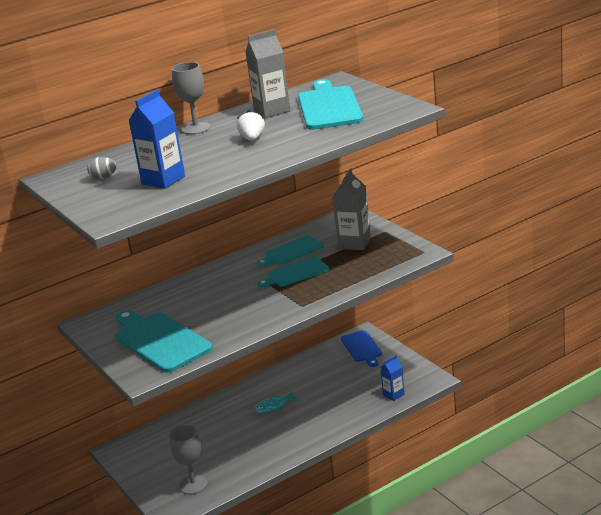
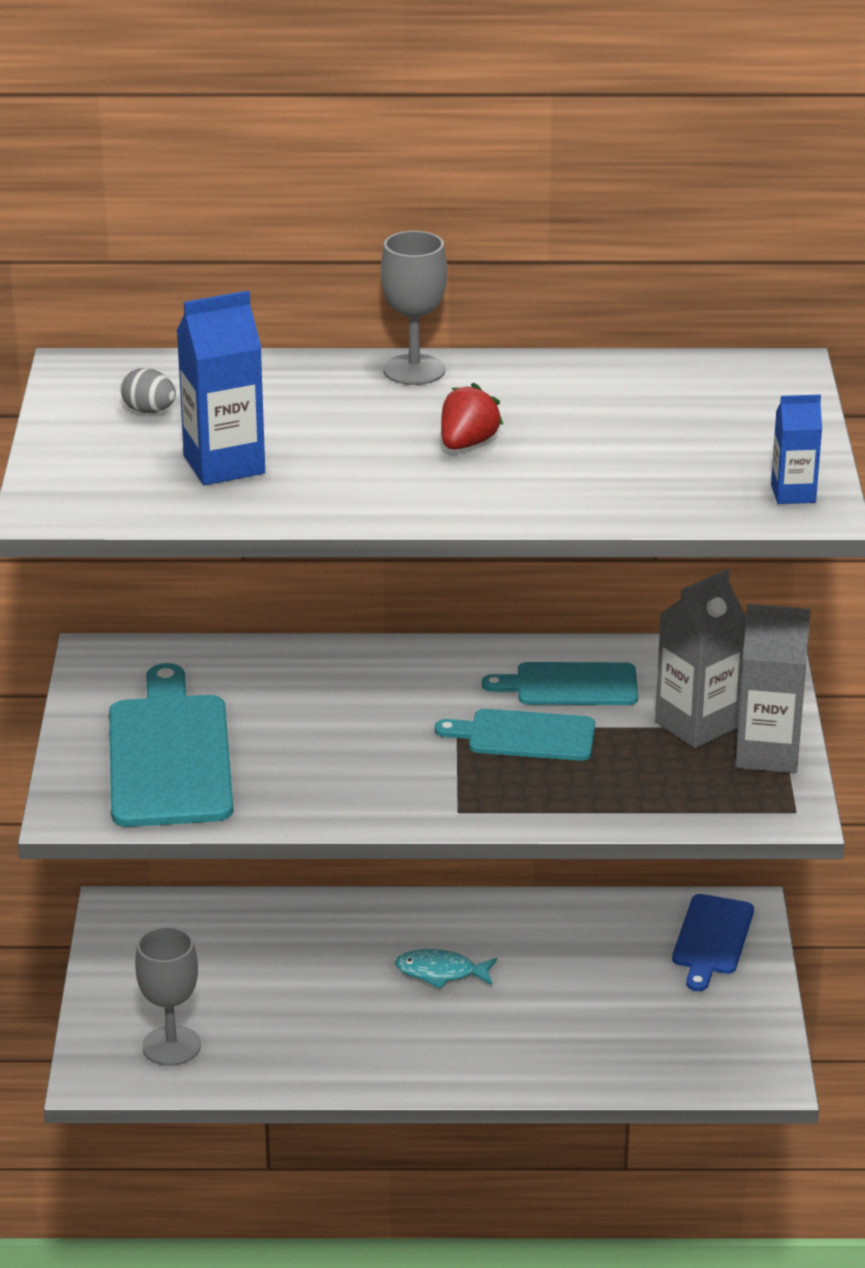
camera: 30 degrees right, 5 degrees up
white strawberry [237,110,265,141] -> red strawberry [441,382,503,450]
grey carton [245,29,291,118] -> grey carton moved to [735,604,811,773]
turquoise cutting board [298,79,363,130] -> none
blue carton [381,355,405,401] -> blue carton moved to [771,394,822,504]

